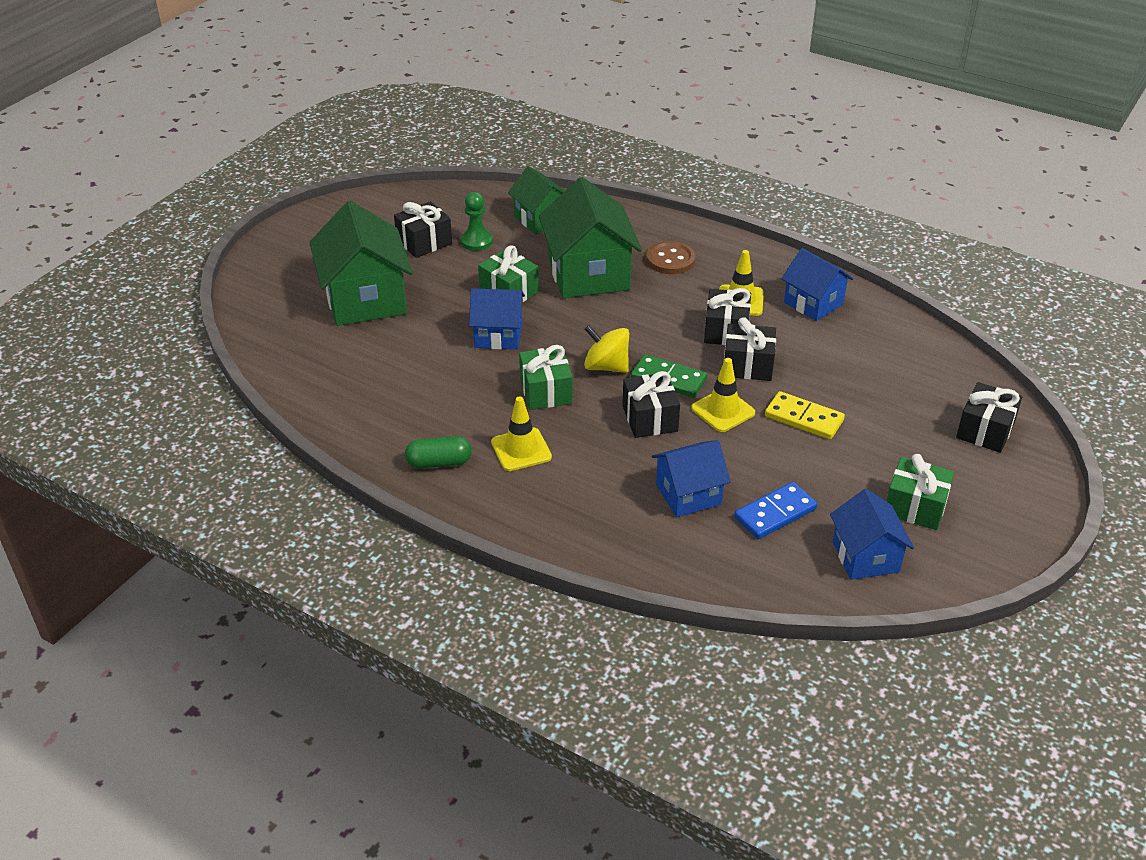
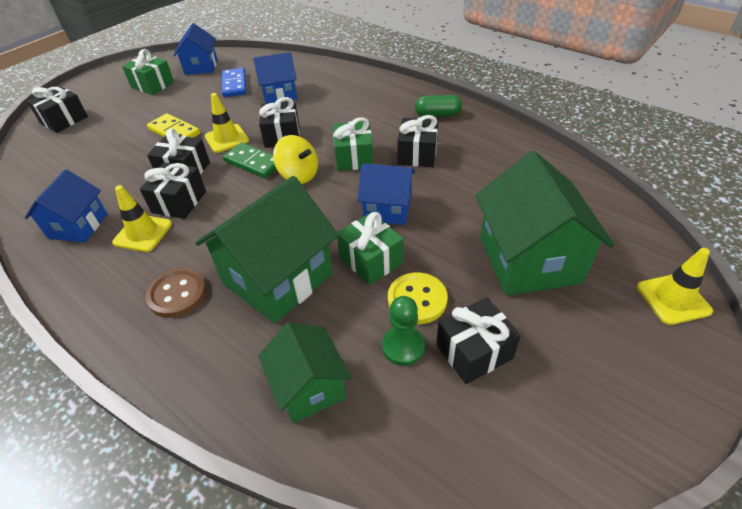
camera: 170 degrees left, 5 degrees up
yellow traffic cone [491,396,552,471] -> yellow traffic cone moved to [637,248,713,325]
green house [539,177,642,298] -> green house turned 45 degrees clockwise [195,176,339,324]
blue domino [734,482,817,539] -> blue domino turned 75 degrees counterclockwise [222,68,247,97]
blue house [781,248,853,321] -> blue house turned 45 degrees clockwise [25,169,107,243]
none -> yellow button [388,272,448,324]
none -> black gift [397,115,438,167]

